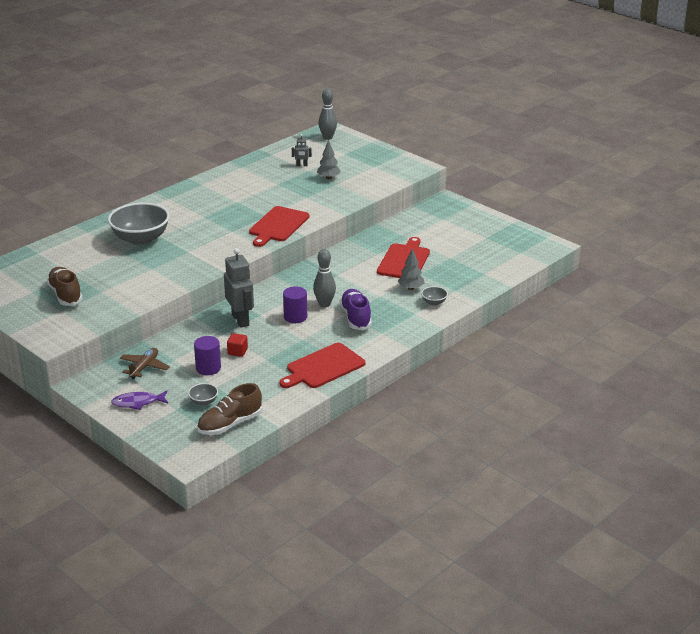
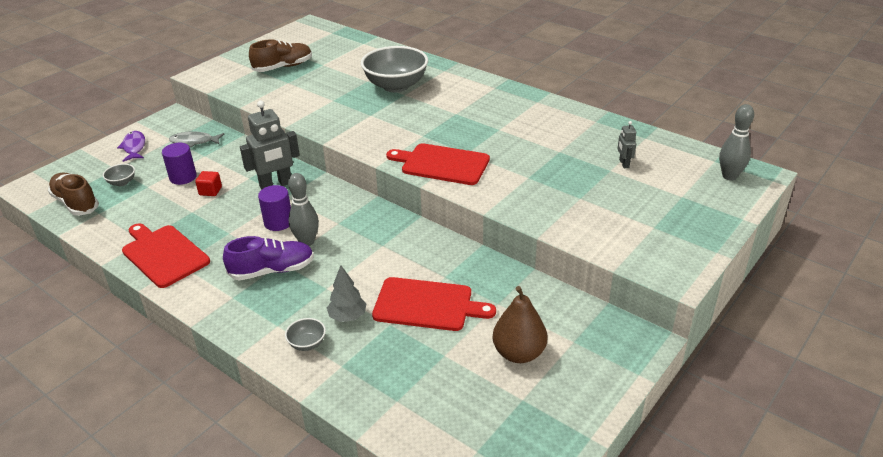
camera: 85 degrees right, 5 degrees up
brown plane [120,348,170,379] -> grey fish [169,131,224,148]
grey tree [317,140,341,179] -> none
none -> brown pear [493,286,547,363]

